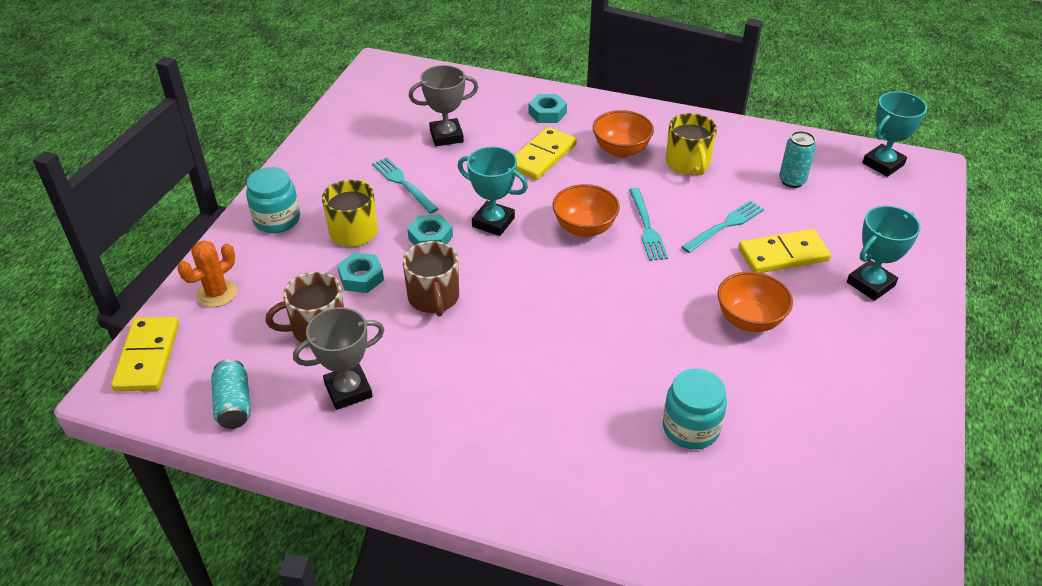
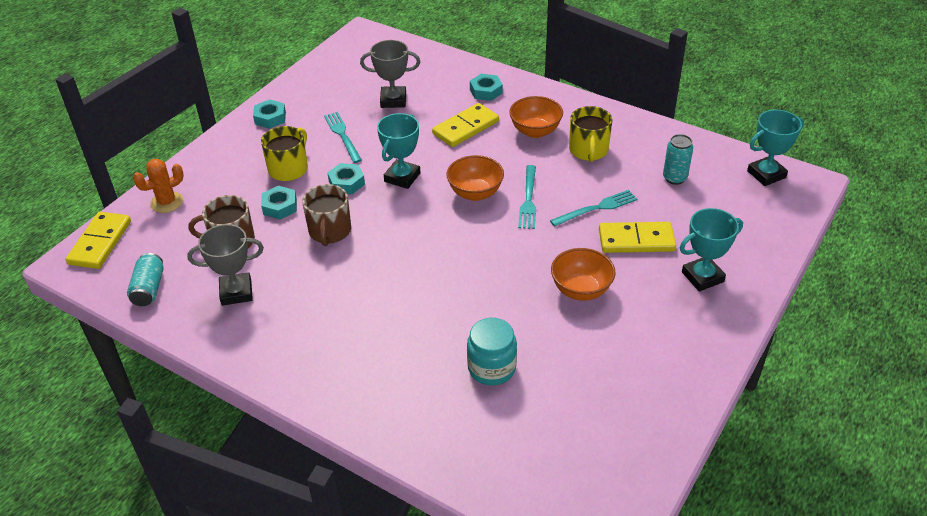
camera: 15 degrees right, 0 degrees up
turquoise jar [246,167,300,233] -> none
turquoise trophy [458,146,528,236] -> turquoise trophy turned 75 degrees clockwise [377,113,420,189]
none -> turquoise nut [253,100,286,129]

